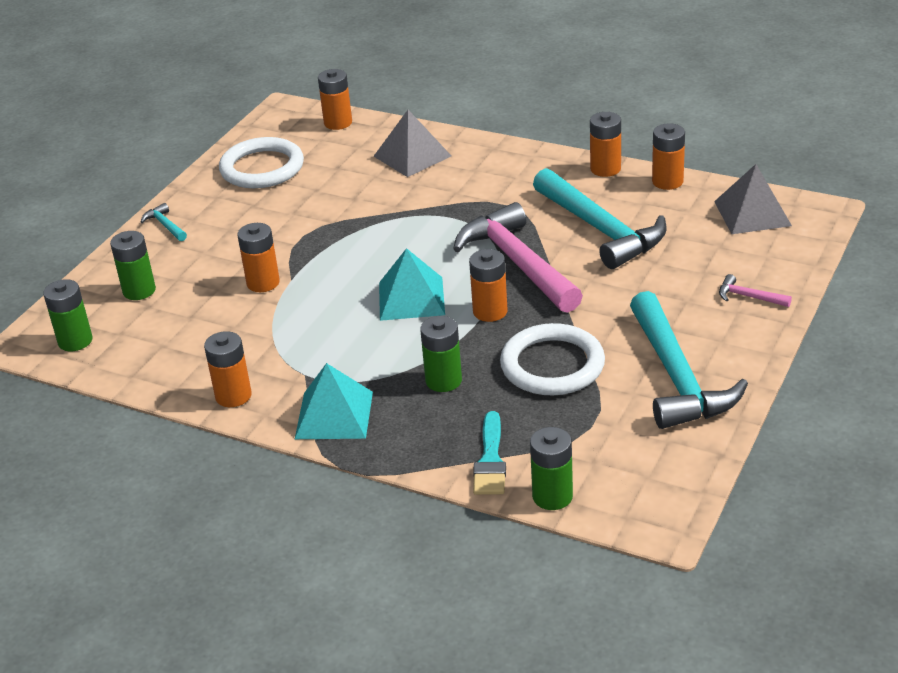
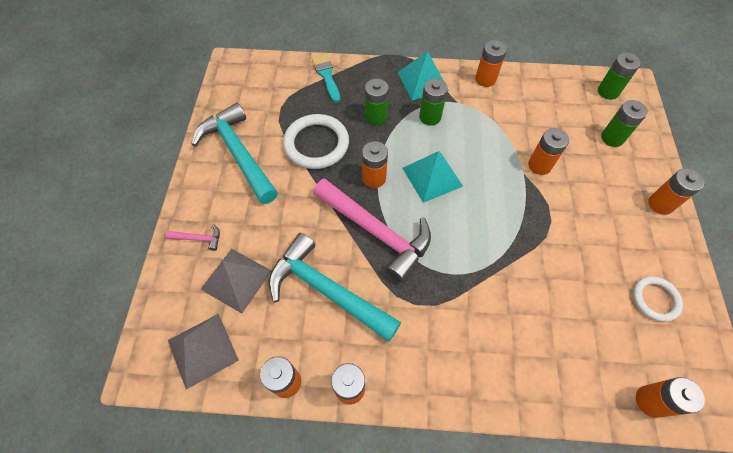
camera: 155 degrees right, 25 degrees up
turquoise hammer [141,203,187,241] -> orange battery [648,168,704,215]
white ring [219,137,304,188] -> white ring [633,276,683,322], size x0.59
grey pyramid [374,110,451,177] -> grey pyramid moved to [201,249,272,313]
green battery [530,427,573,510] -> green battery moved to [419,78,448,126]

